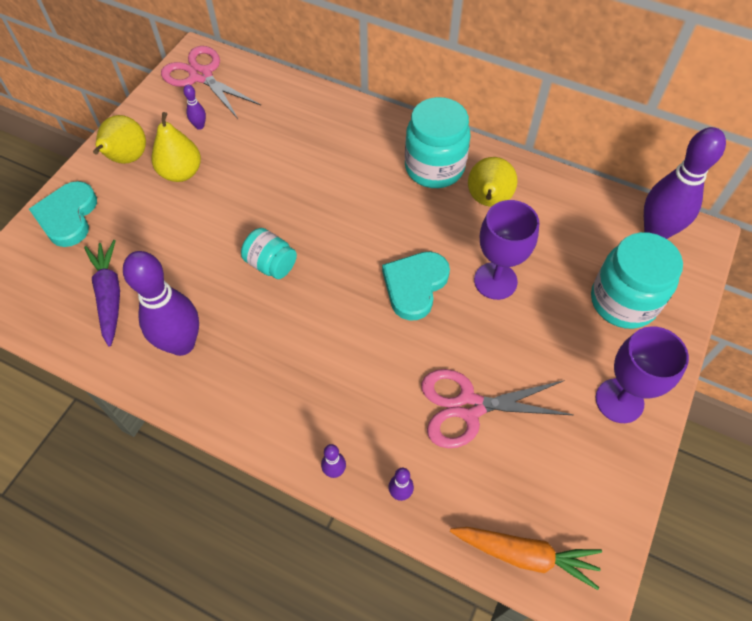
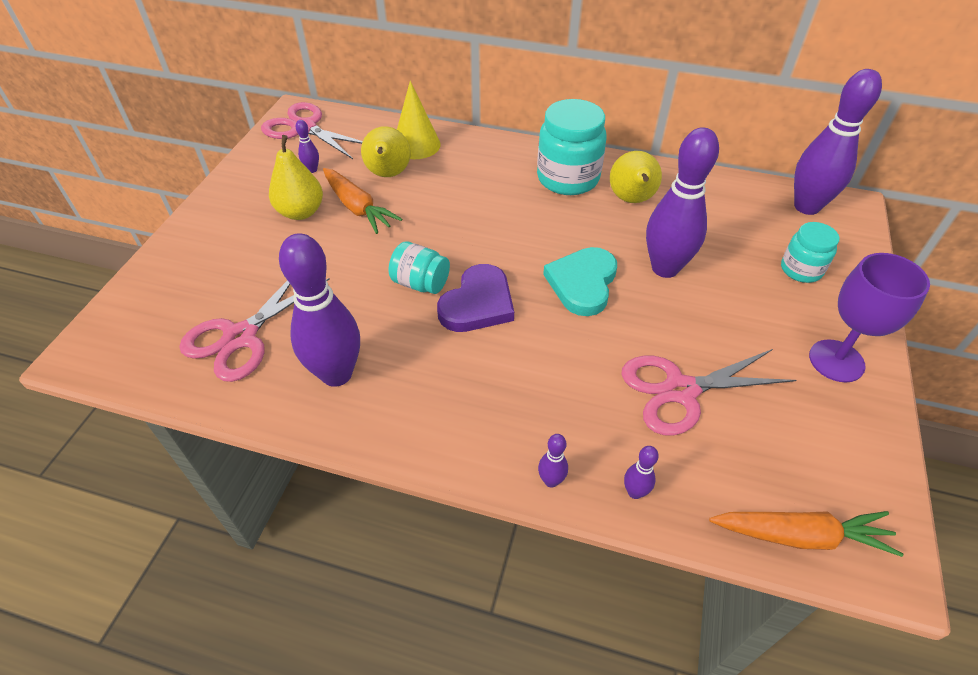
camera: 10 degrees left, 10 degrees down
turquoise heart [29,181,97,247] -> none
purple carrot [84,240,120,347] -> pink scissors [179,278,329,382]
yellow pear [93,115,146,164] -> yellow pear moved to [361,126,411,177]
purple goblet [474,200,539,300] -> purple bowling pin [646,127,719,278]
turquoise jar [591,232,683,329] -> turquoise jar [781,222,839,283], size x0.58
none -> orange carrot [323,168,402,234]
none -> yellow cone [397,81,441,159]
none -> purple heart [437,264,514,332]

